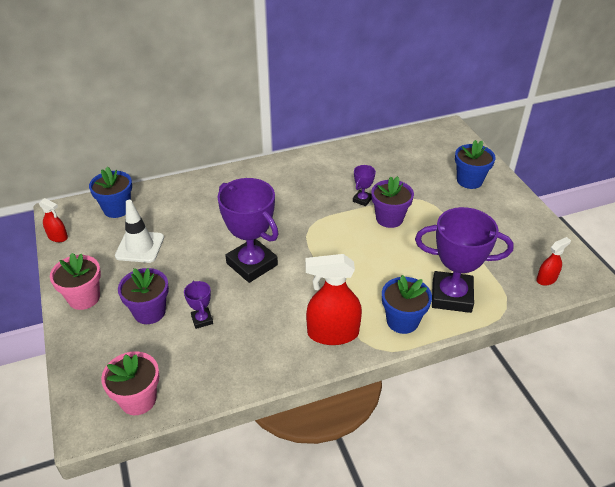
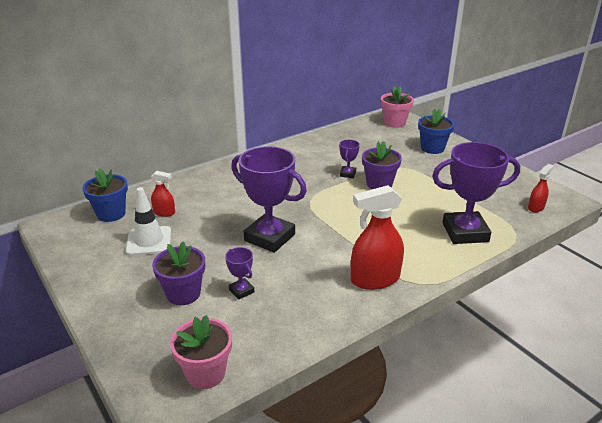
camera: 15 degrees left, 10 degrees down
red spray bottle [39,198,68,242] -> red spray bottle moved to [151,171,175,217]
pink flower pot [50,253,101,310] -> pink flower pot moved to [381,86,414,128]
blue flower pot [382,275,432,334] -> none

